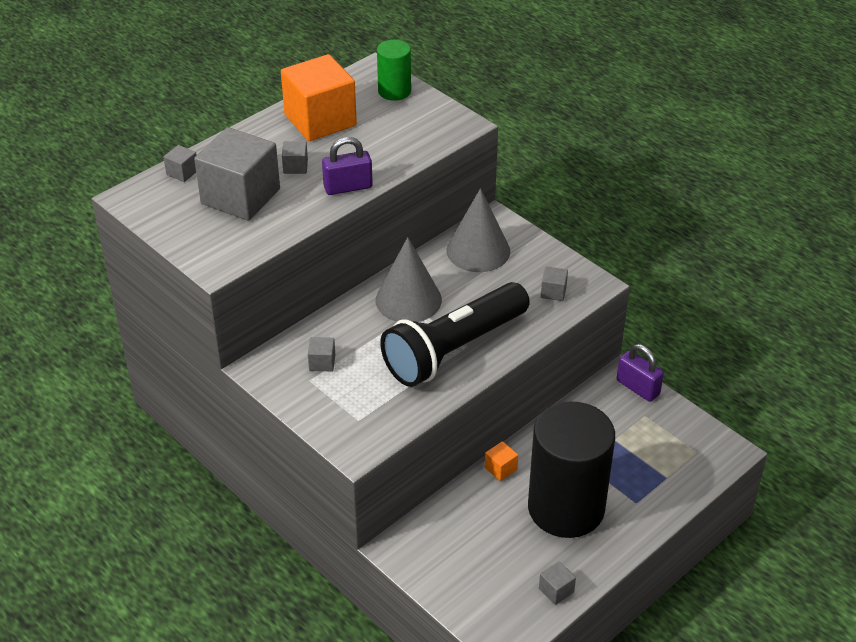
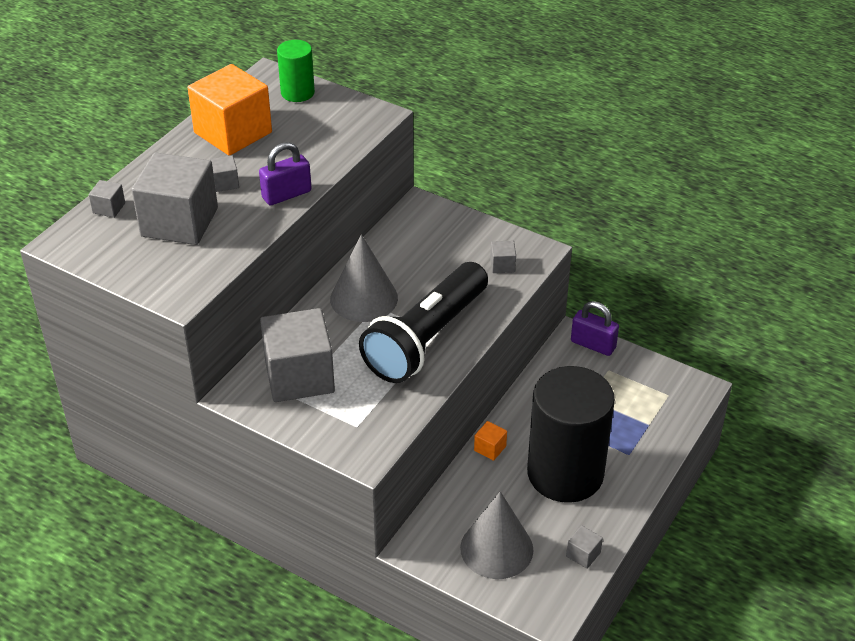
camera: 15 degrees left, 0 degrees up
grey cube [308,337,335,371] -> grey cube [260,308,335,402], size x2.45
grey cone [447,188,510,272] -> grey cone moved to [460,491,533,579]

